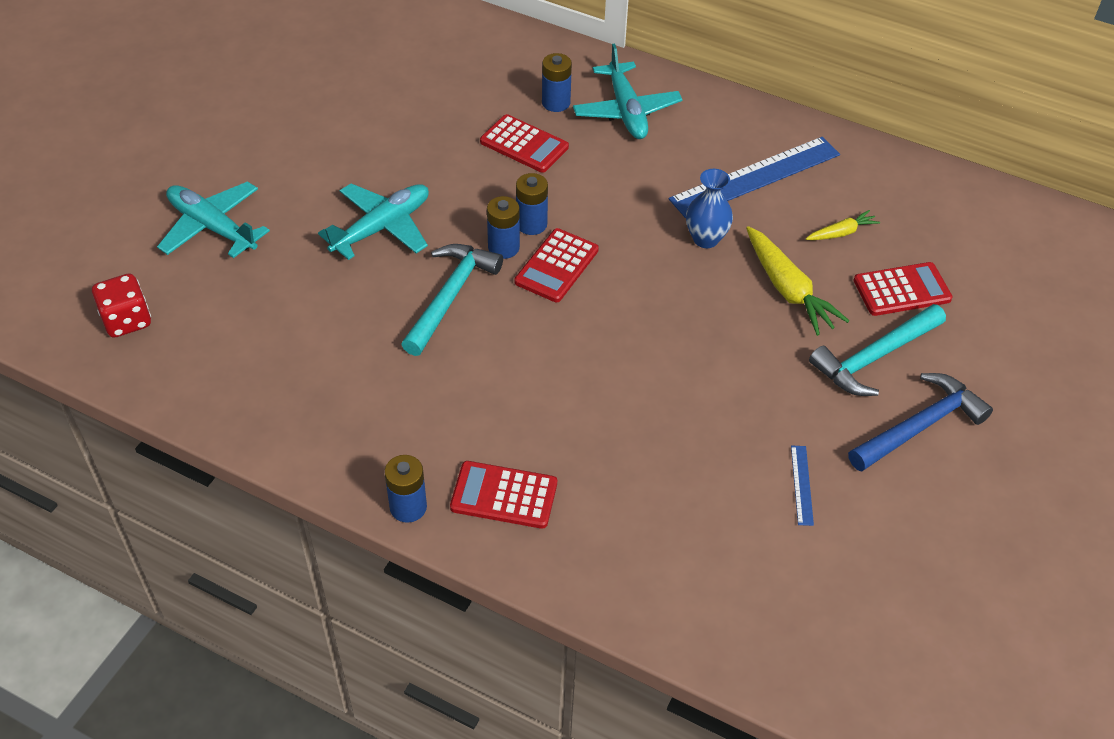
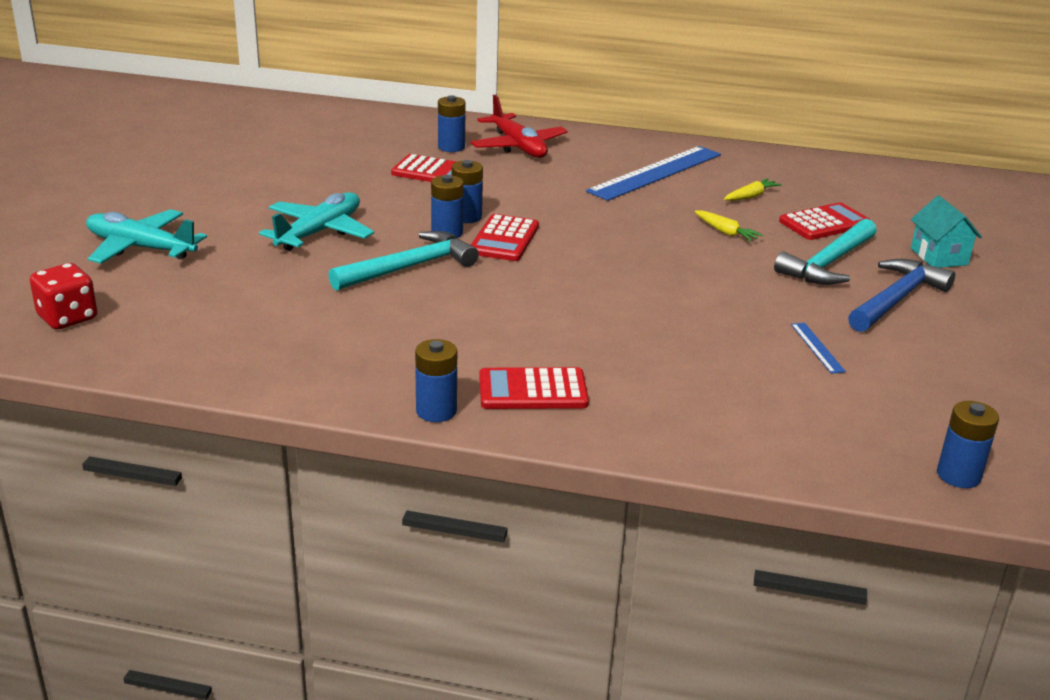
camera: 15 degrees left, 20 degrees down
turquoise hammer [401,244,503,356] -> turquoise hammer turned 45 degrees clockwise [328,231,479,291]
turquoise plane [573,44,682,139] -> red plane [471,95,568,158]
blue vase [686,169,733,248] -> none
yellow carrot [746,226,849,336] -> yellow carrot [694,210,763,242], size x0.55
none -> turquoise house [911,196,982,268]
none -> blue battery [937,401,999,488]

